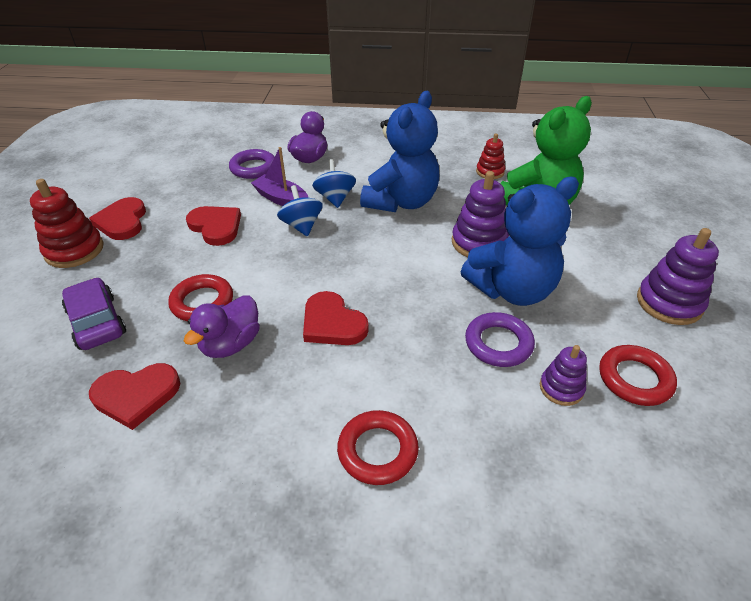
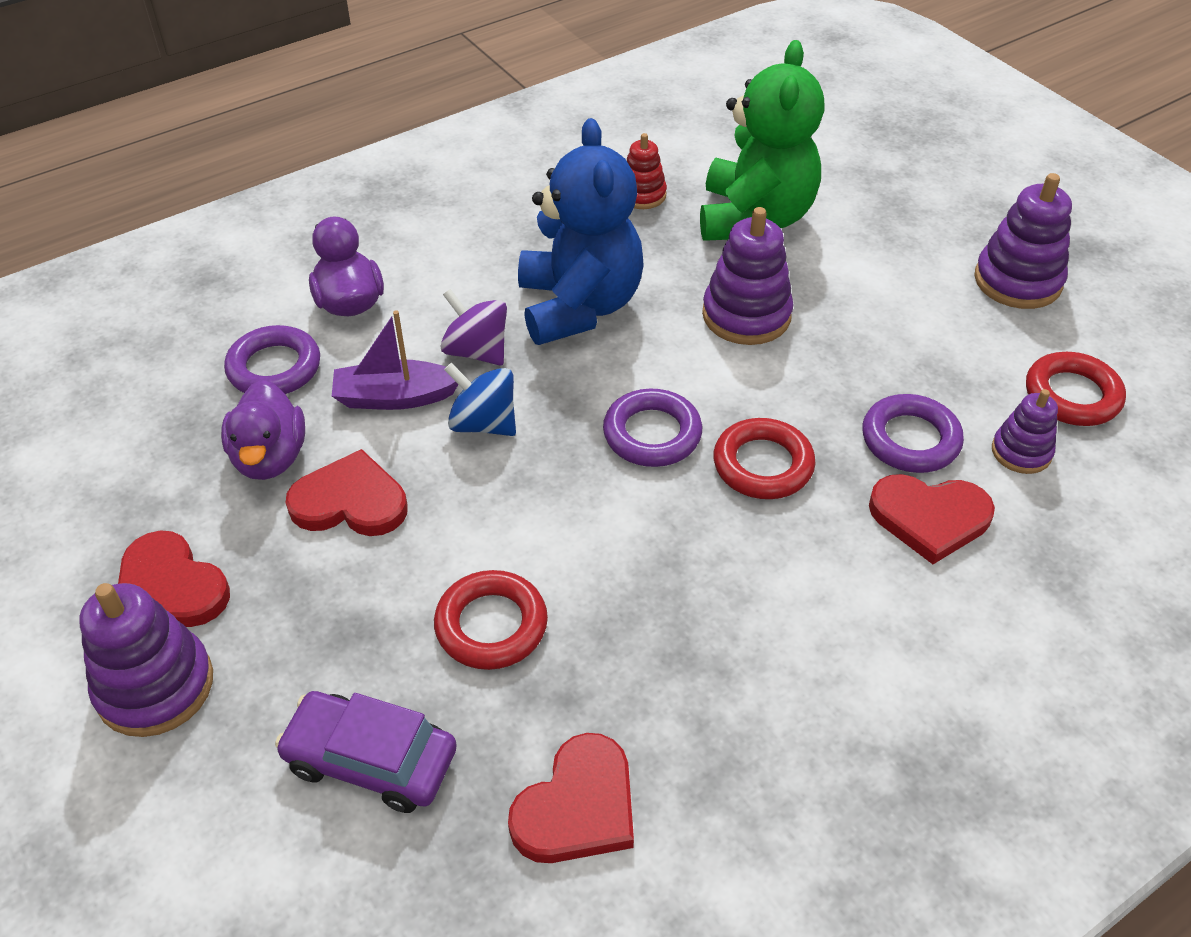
camera: 40 degrees left, 5 degrees up
red stacking toy [30,179,104,268] -> purple stacking toy [79,583,213,737]
purple duck [184,295,260,358] -> purple duck moved to [221,380,305,480]
red heart [303,291,369,345] -> red heart moved to [869,474,995,564]
blue spinning top [312,159,356,208] -> purple spinning top [440,289,507,366]
red ring [337,410,419,485] -> red ring moved to [713,418,816,499]
blue teddy bear [461,177,579,306] -> none
none -> purple ring [603,389,702,467]

